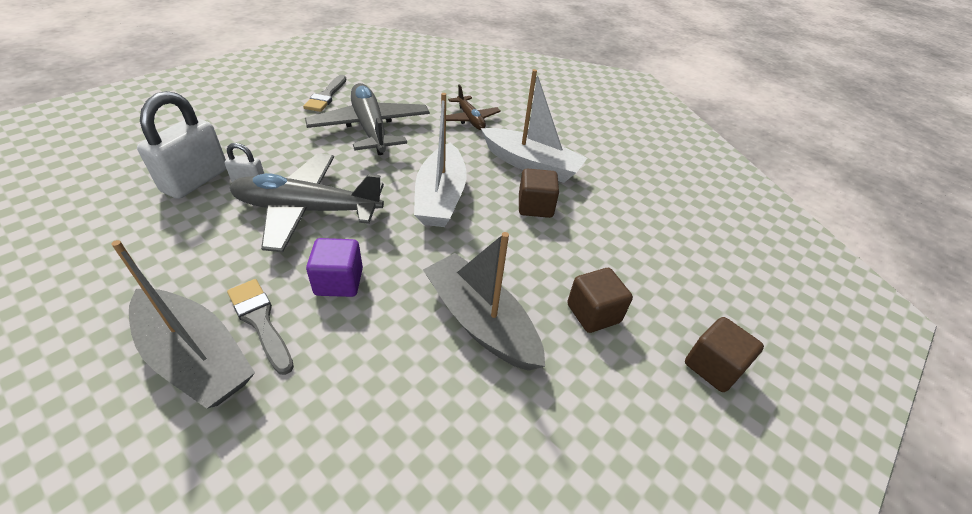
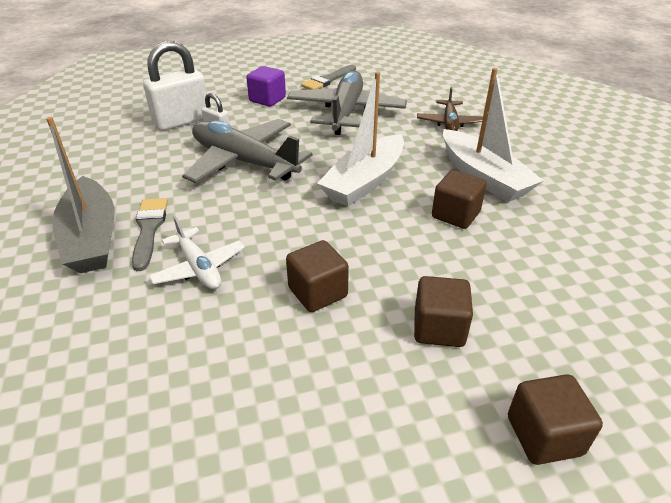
camera: 35 degrees right, 5 degrees down
purple cube [306,238,363,297] -> purple cube moved to [246,66,286,106]
grey boat [423,232,545,371] -> brown cube [286,240,349,312]
none -> white plane [149,216,245,289]

